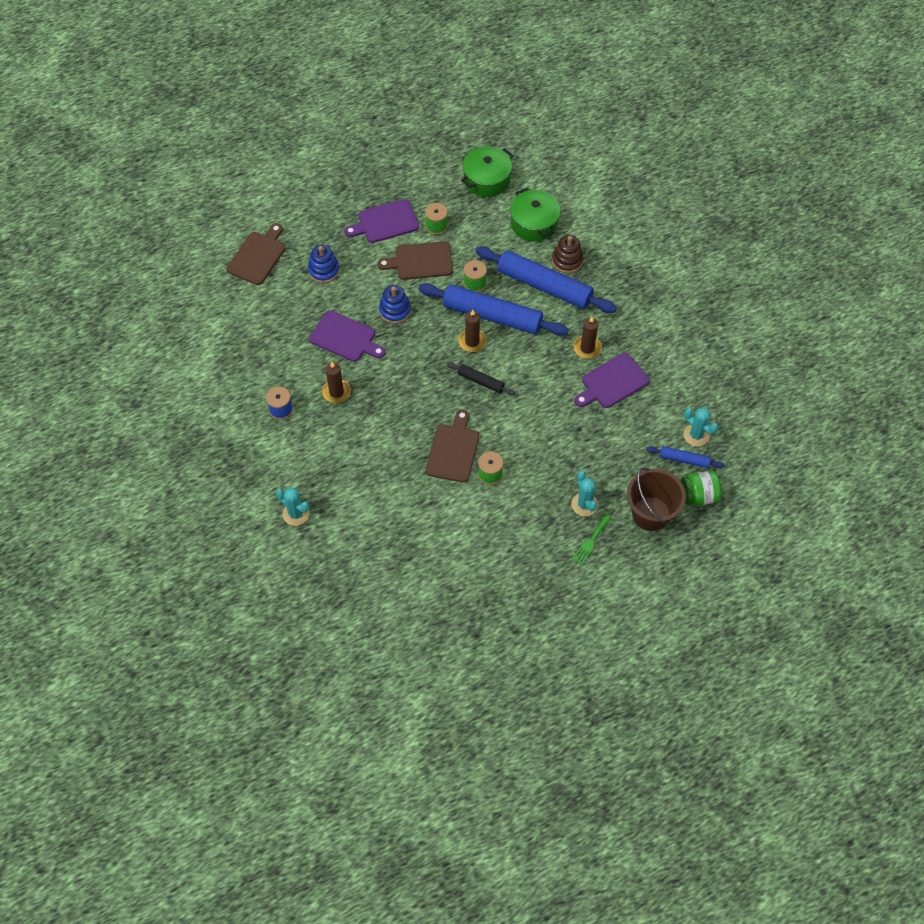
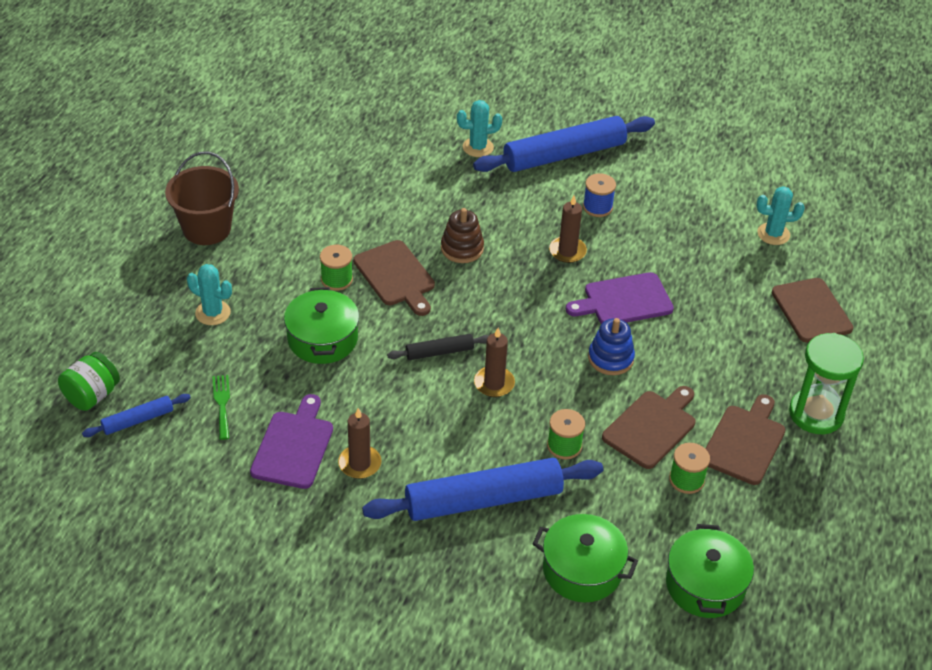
camera: 135 degrees right, 15 degrees down
blue stacking toy [308,245,340,283] -> none
purple cutting board [344,199,419,243] -> brown cutting board [705,394,785,485]
blue rolling pin [418,283,569,336] -> blue rolling pin moved to [473,116,655,172]
brown stacking toy [552,235,584,273] -> brown stacking toy moved to [441,208,484,263]
green fork [572,514,612,565] -> green fork moved to [212,375,230,440]
brown bucket [627,468,686,531] -> brown bucket moved to [165,152,239,245]
turquoise cactus [684,407,718,446] -> turquoise cactus moved to [757,186,805,245]
none -> green pot [284,287,359,364]
none -> green hourglass [789,333,864,434]

